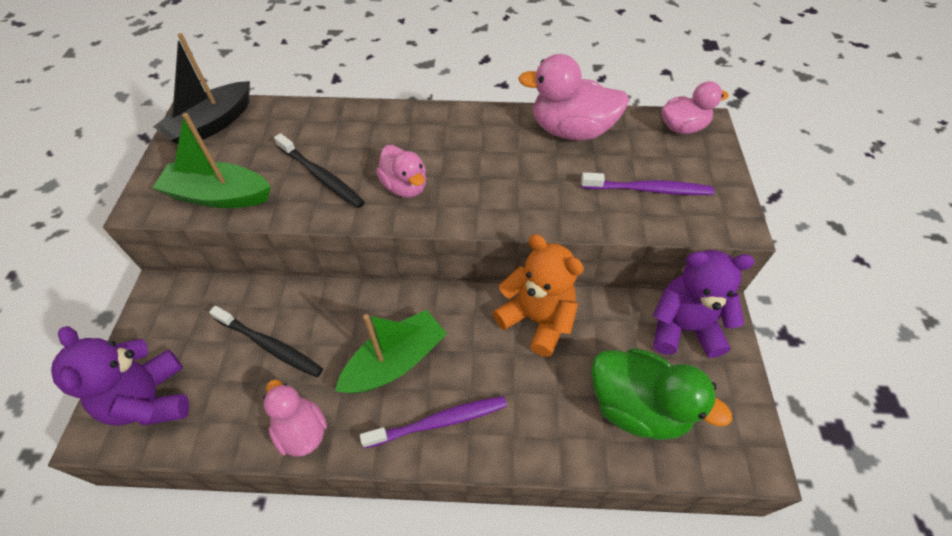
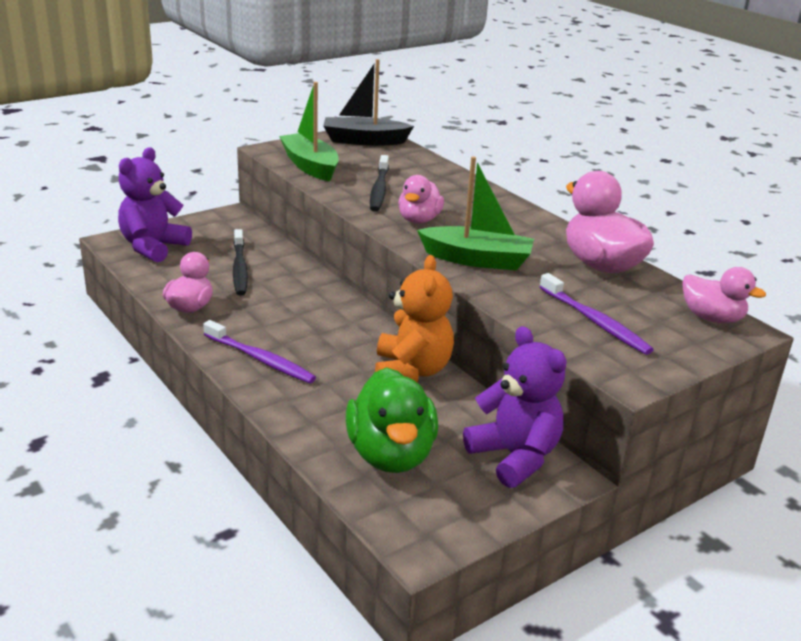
camera: 50 degrees right, 25 degrees down
green boat [335,310,447,393] -> green boat moved to [417,157,534,270]

